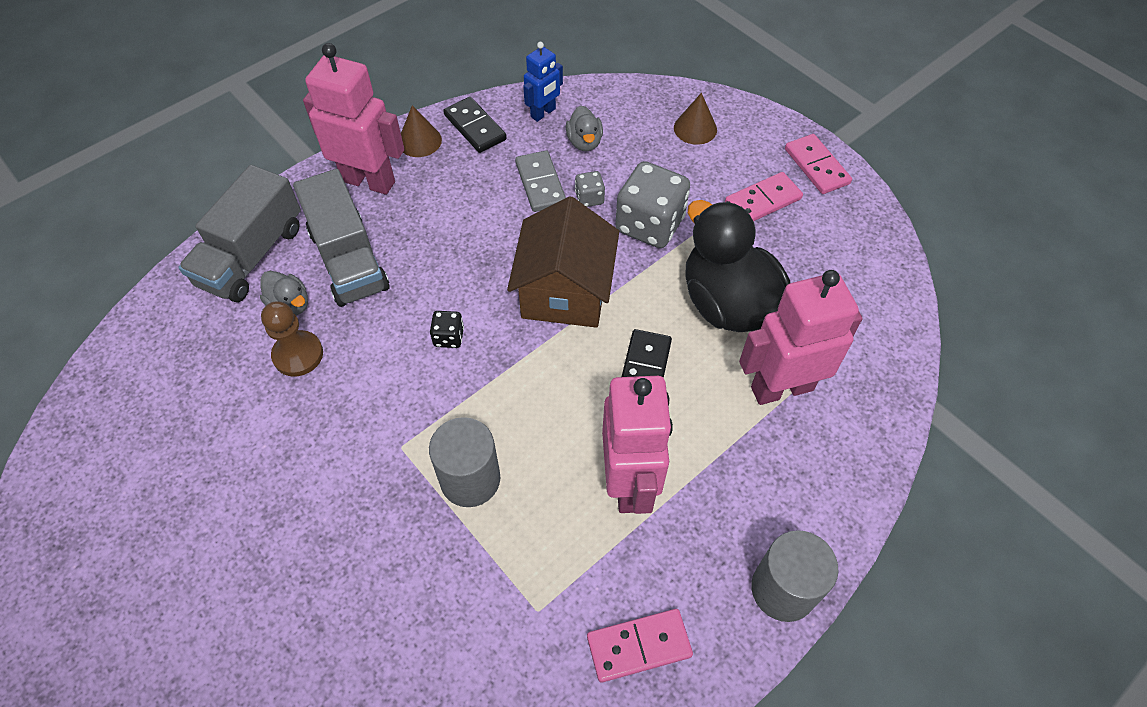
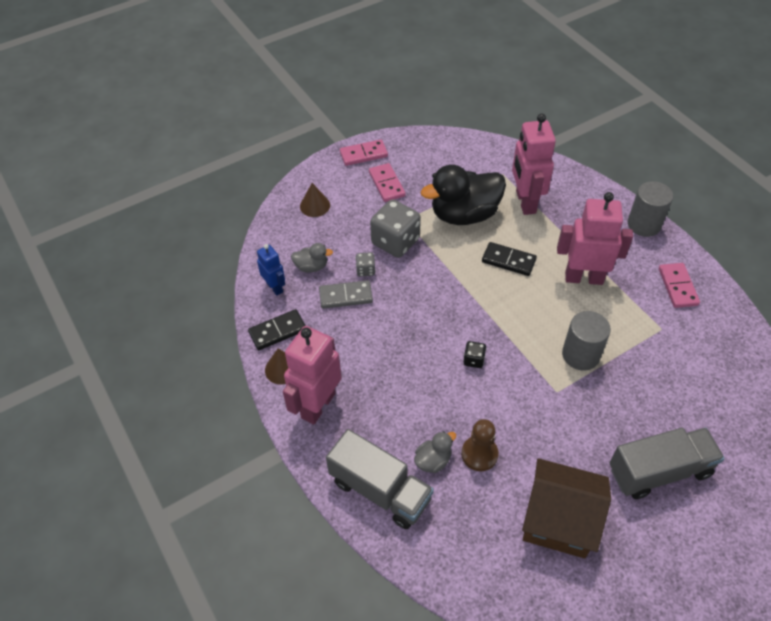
camera: 80 degrees left, 5 degrees down
grey truck [293,169,390,307] -> grey truck moved to [610,428,725,499]
brown house [507,196,619,328] -> brown house moved to [522,458,611,558]

